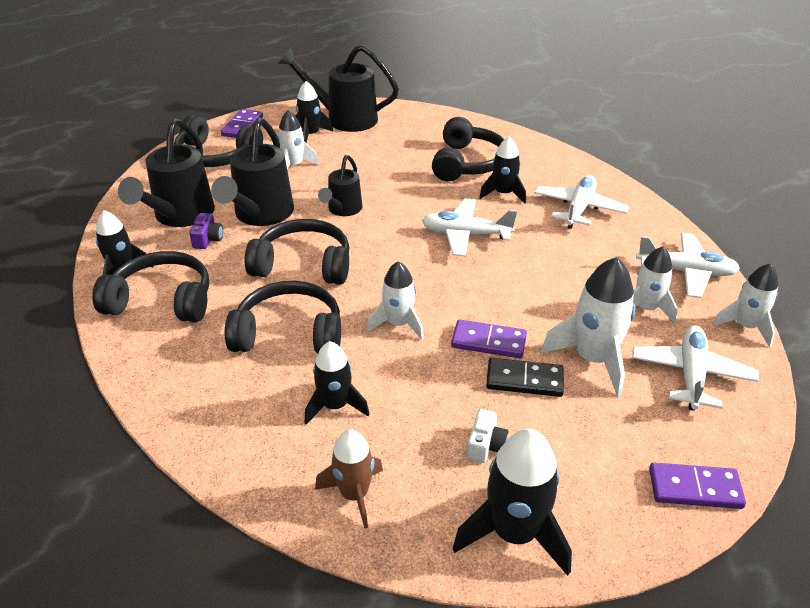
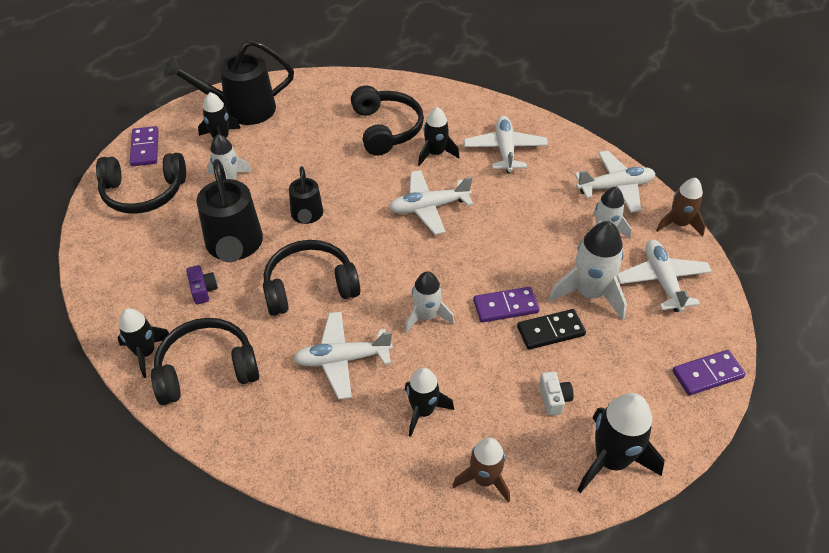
camera: 25 degrees left, 10 degrees up
black watering can [118,119,215,227] -> none
black headphones [225,281,341,354] -> white plane [293,312,393,400]
white rocket [712,264,778,347] -> brown rocket [656,178,705,237]

